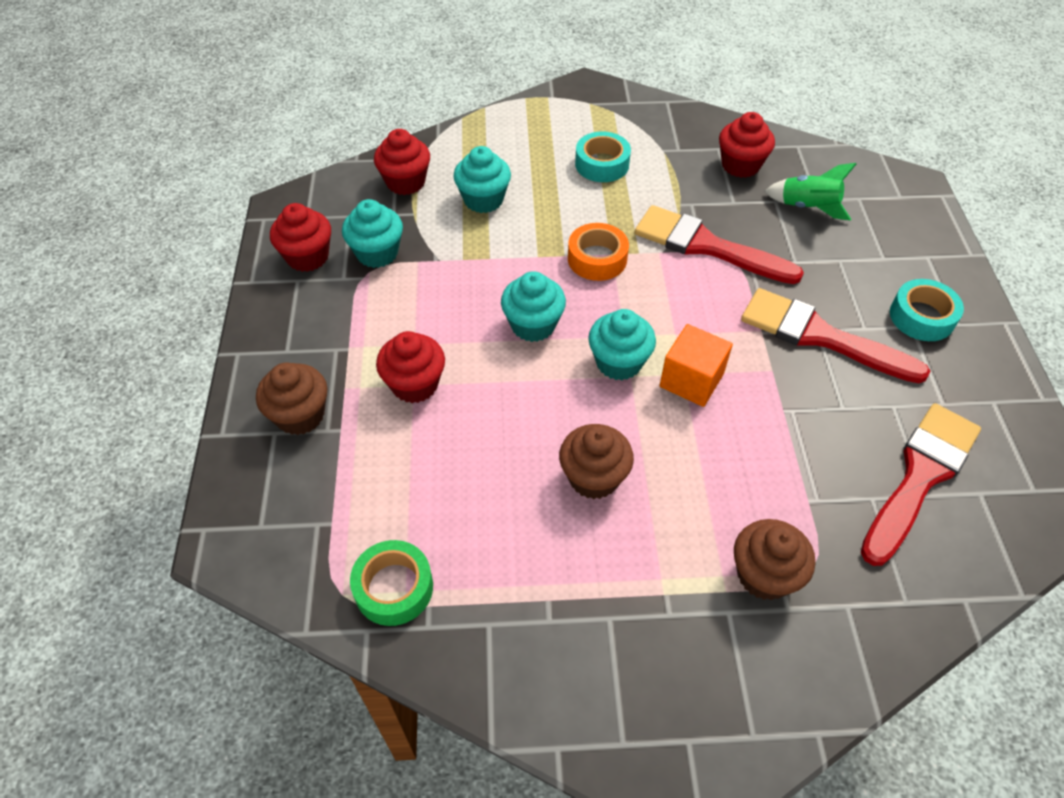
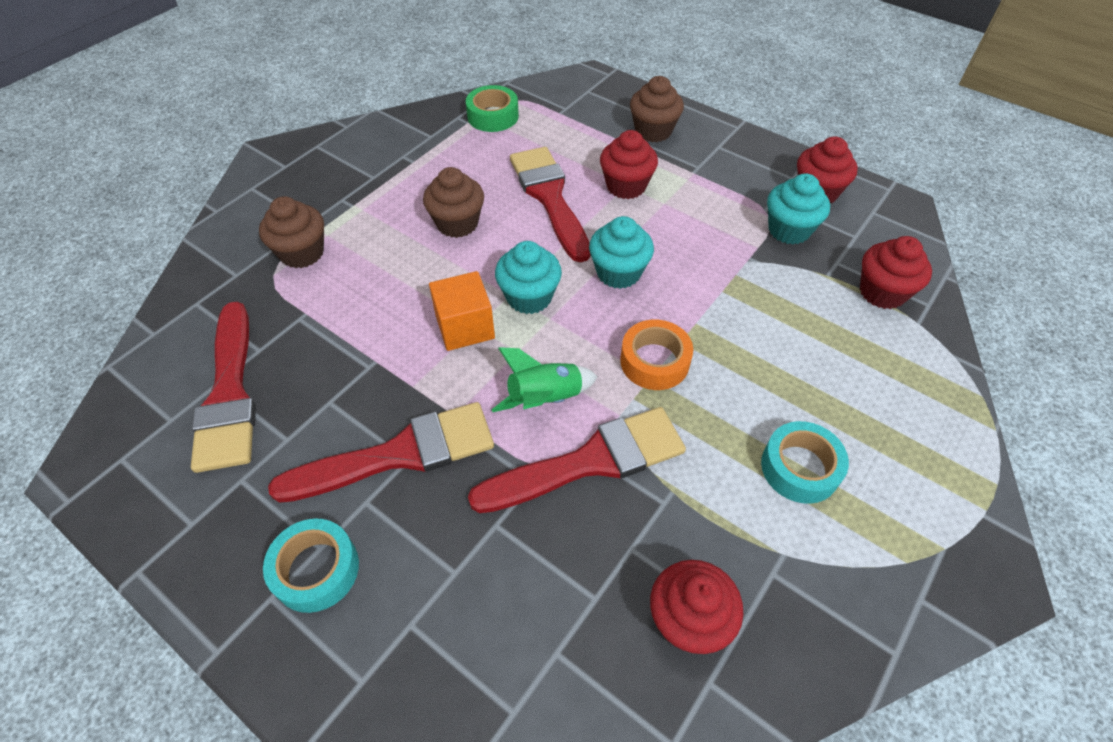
camera: 130 degrees right, 0 degrees up
turquoise cupcake [453,146,511,213] -> none
green rocket [764,163,856,221] -> green rocket moved to [492,347,598,412]
none -> red brush [510,147,591,262]

